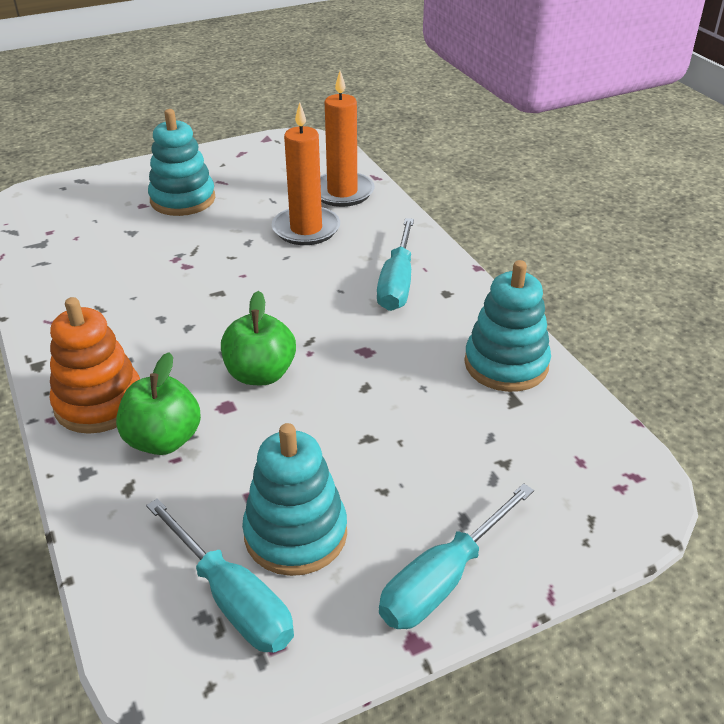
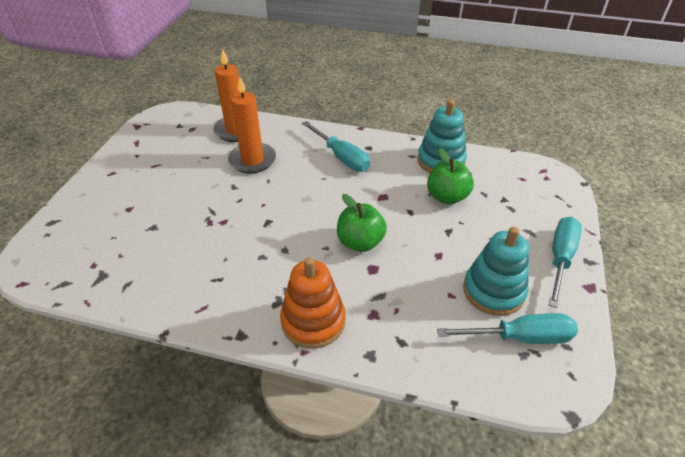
camera: 50 degrees left, 5 degrees up
green apple [116,352,201,455] -> green apple moved to [427,148,474,205]
turquoise stacking toy [148,109,215,216] -> none
turquoise screwdriver [379,483,534,629] -> turquoise screwdriver turned 150 degrees counterclockwise [549,217,582,308]

